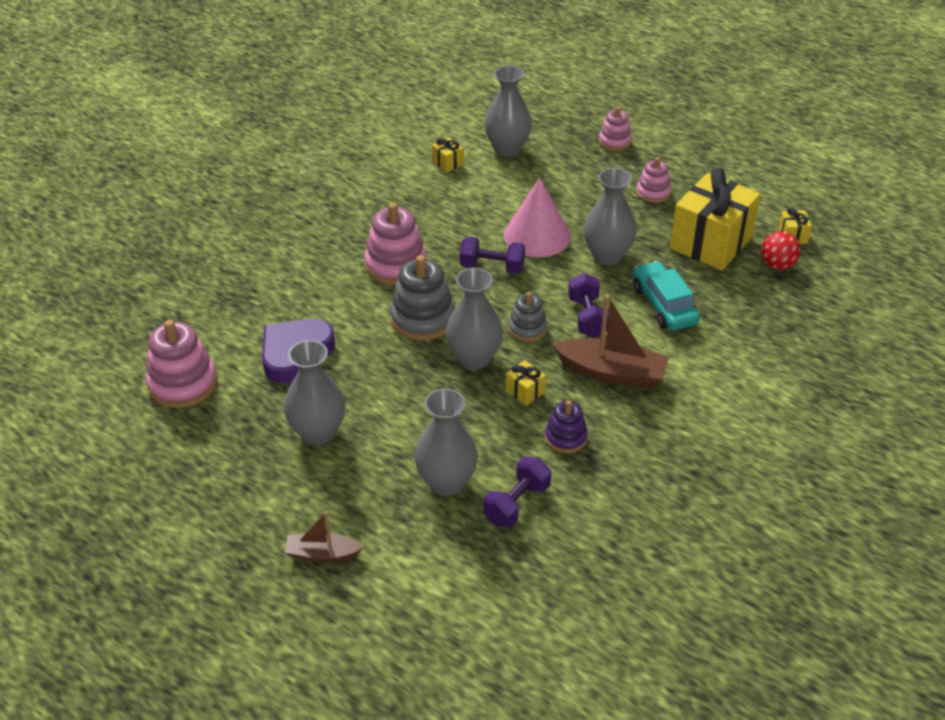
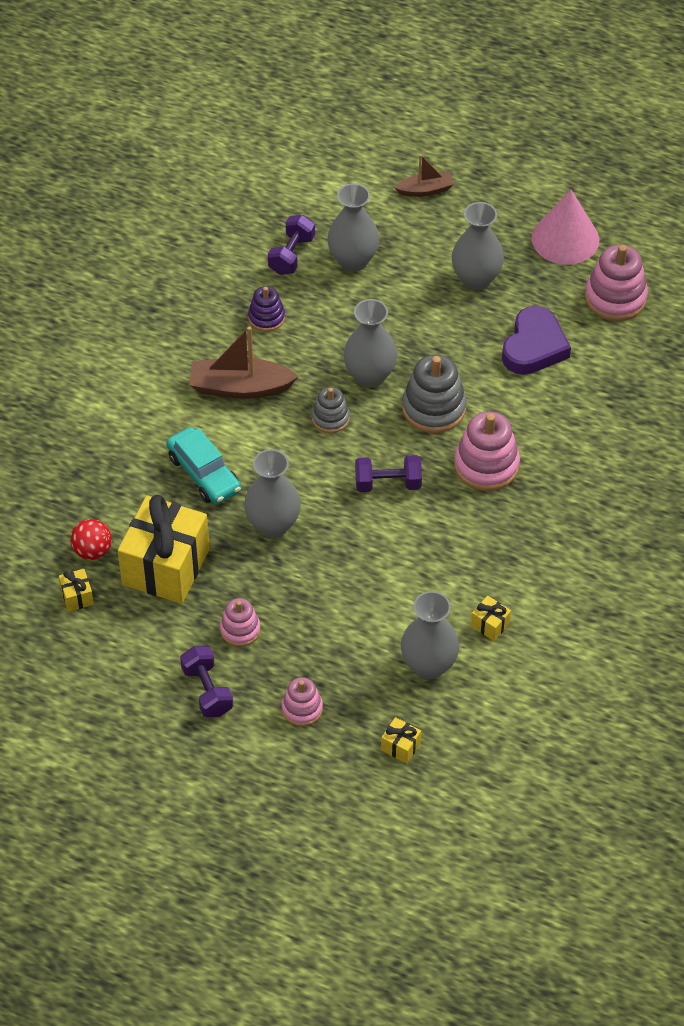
camera: 165 degrees right, 10 degrees up
pink cone [504,178,571,257] -> pink cone moved to [532,190,599,265]
yellow gift [506,360,546,406] -> yellow gift moved to [381,717,421,764]
purple dumbbell [568,273,609,338] -> purple dumbbell moved to [180,646,233,717]

